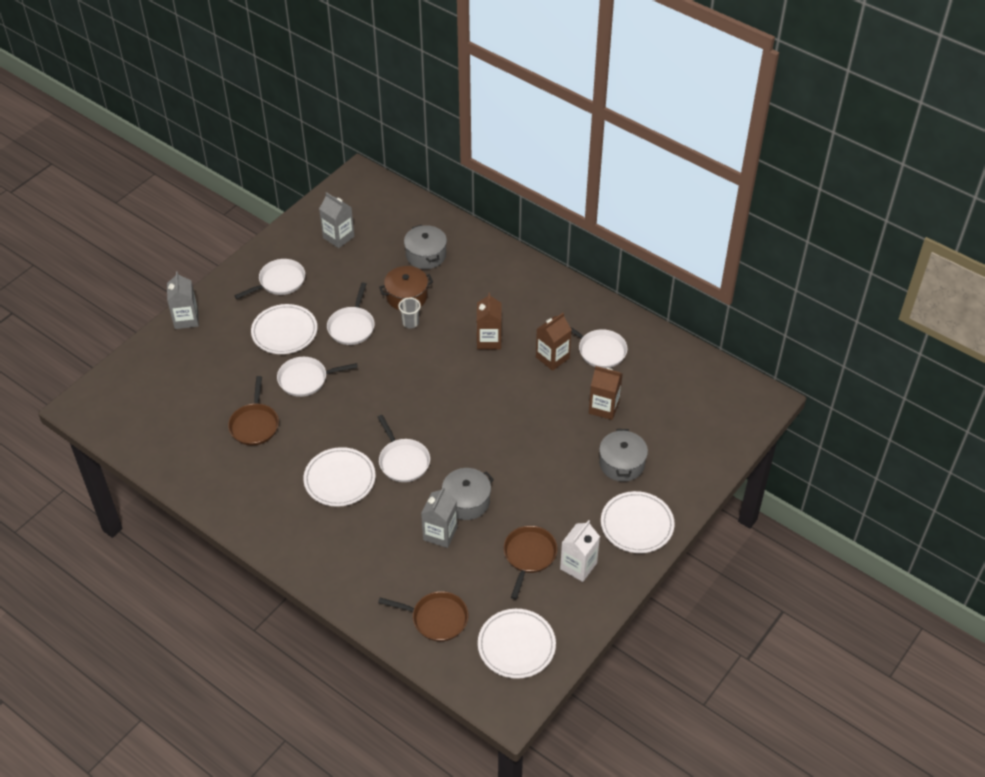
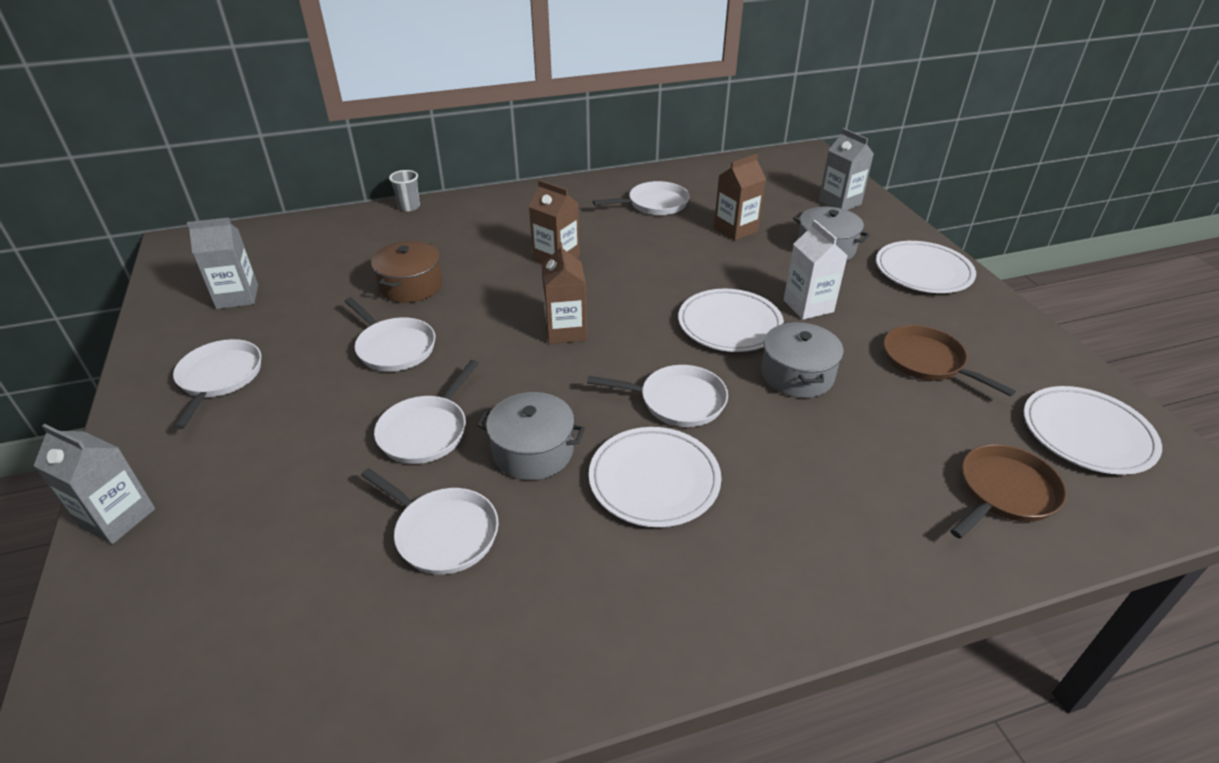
camera: 55 degrees left, 10 degrees down
brown pan [228,376,279,445] -> white pan [361,468,499,574]
white plate [251,304,317,354] -> white plate moved to [678,289,784,352]
grey cup [398,298,421,328] -> grey cup moved to [389,170,420,211]
grey pot [404,225,447,269] -> grey pot moved to [477,392,585,480]
grey carton [421,487,457,548] -> grey carton moved to [819,128,874,210]
brown carton [536,313,572,371] -> brown carton moved to [542,242,587,344]
white carton [560,520,600,582] -> white carton moved to [784,220,848,320]

